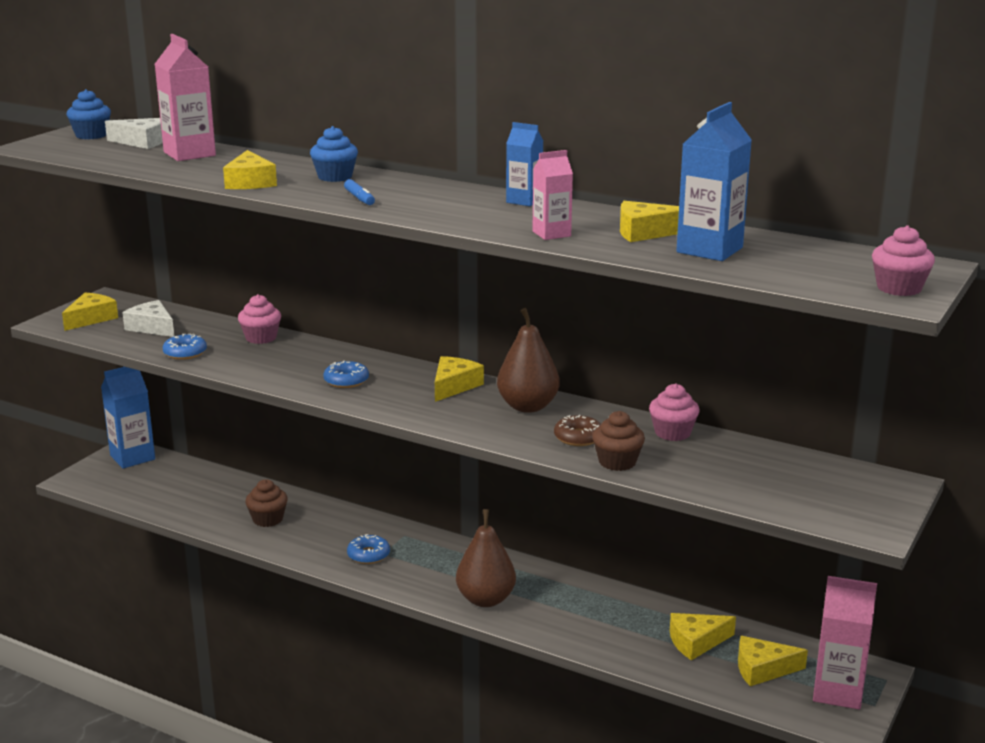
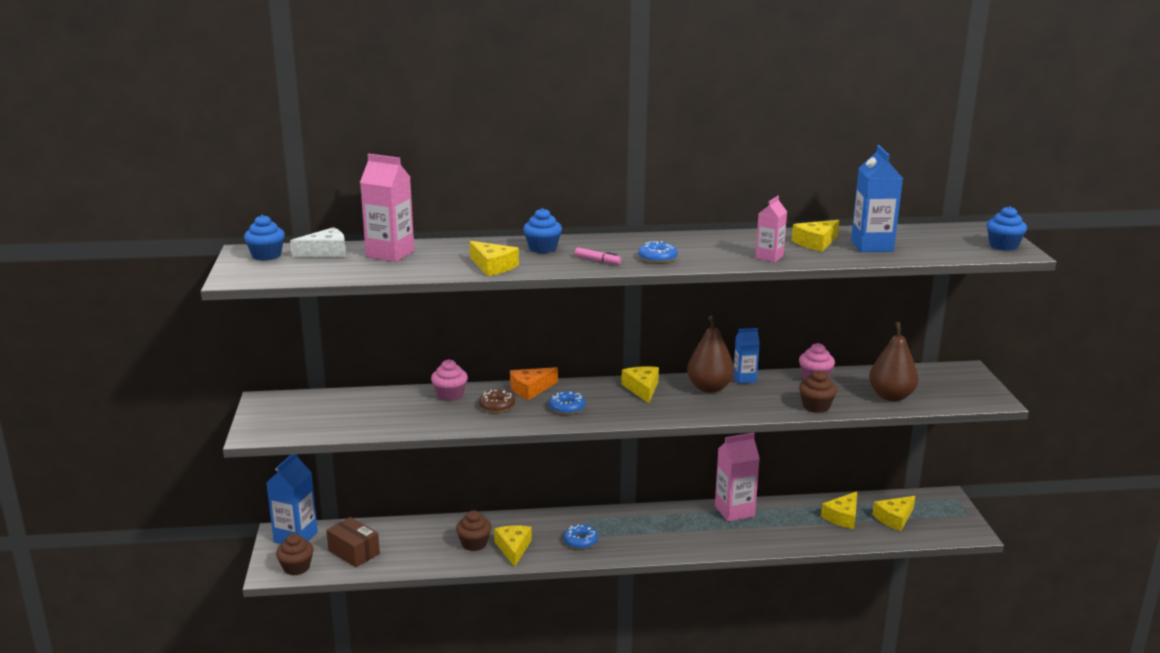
camera: 35 degrees left, 0 degrees up
yellow cheese [62,293,118,331] -> yellow cheese moved to [494,525,532,567]
white cheese [122,300,174,337] -> none
blue donut [163,334,207,360] -> blue donut moved to [639,241,677,263]
blue marker [344,179,375,205] -> pink marker [575,248,622,264]
brown pear [456,509,516,607] -> brown pear moved to [869,322,918,401]
blue carton [506,122,543,206] -> blue carton moved to [734,328,760,384]
brown donut [554,415,601,446] -> brown donut moved to [479,389,515,413]
pink carton [813,576,877,710] -> pink carton moved to [715,433,760,522]
pink cupcake [872,225,935,296] -> blue cupcake [987,206,1027,251]
none -> brown cupcake [276,534,314,576]
none -> brown box [326,517,380,567]
none -> orange cheese [510,367,558,400]

